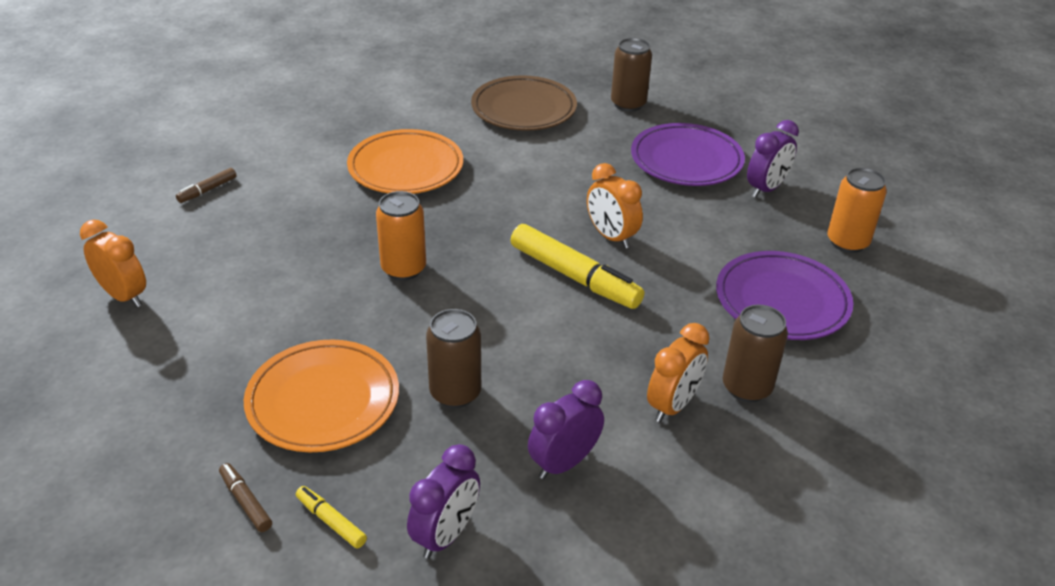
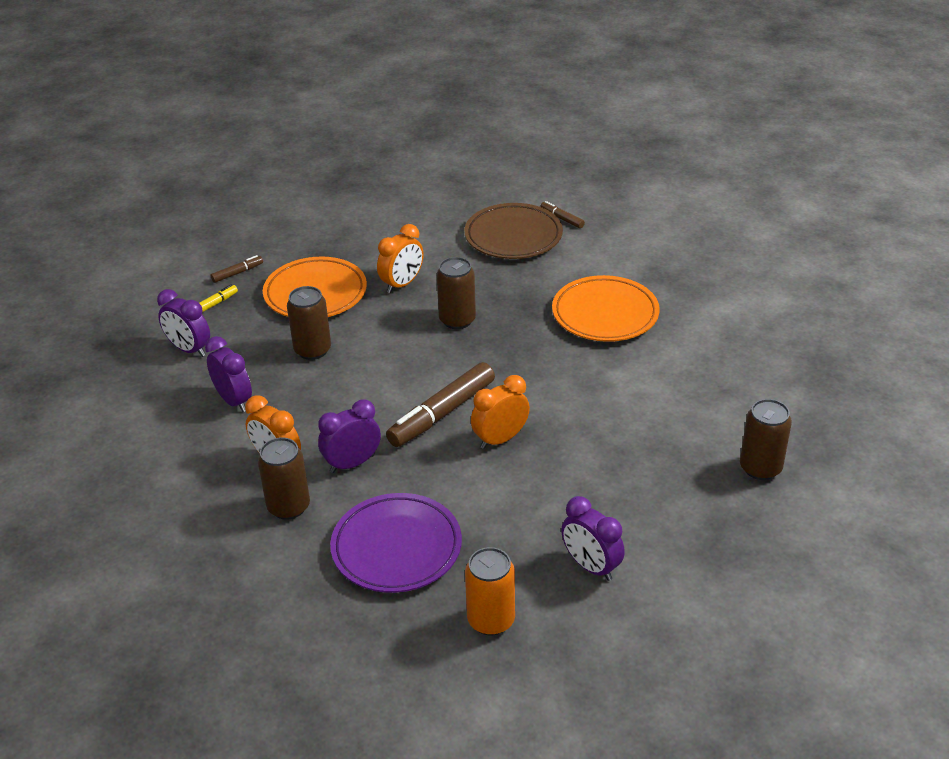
camera: 95 degrees right, 0 degrees up
orange clock [80,220,146,307] -> orange clock moved to [377,224,424,293]
orange can [376,191,426,280] -> brown can [437,257,476,329]
brown plate [471,75,577,131] -> brown plate moved to [464,203,563,259]
yellow marker [511,224,645,309] -> brown marker [386,362,495,447]
purple plate [631,123,745,186] -> none
none -> purple clock [318,400,381,473]

